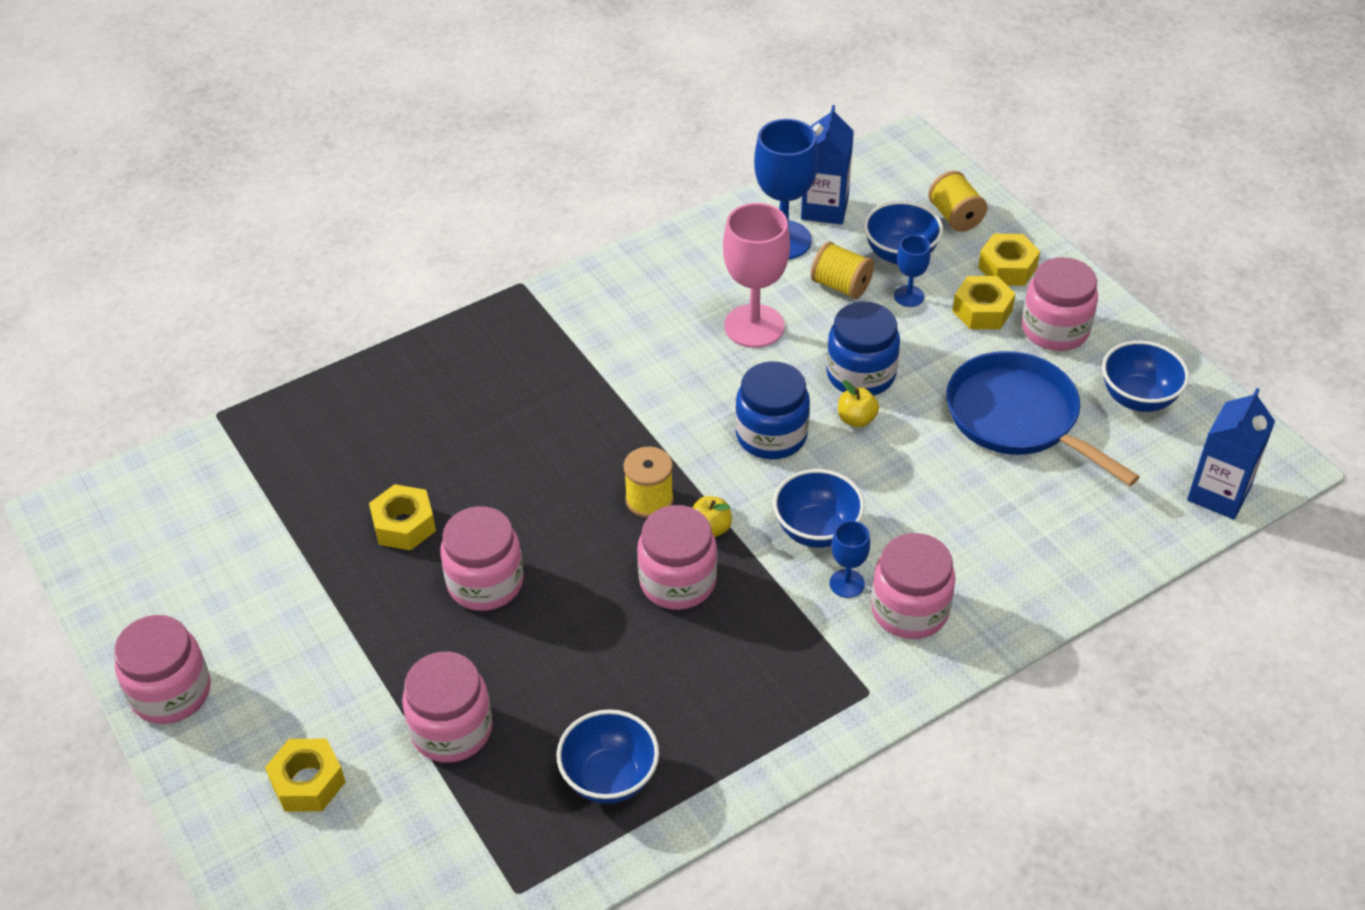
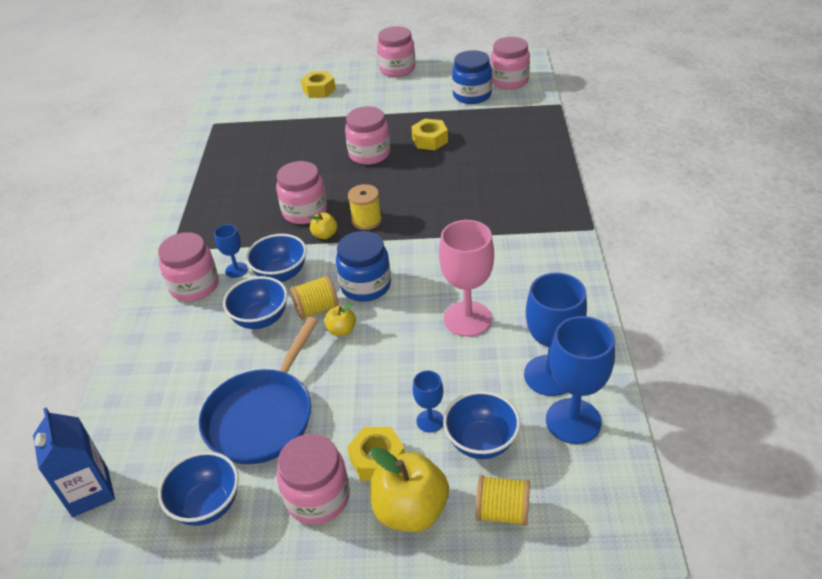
camera: 125 degrees right, 5 degrees down
pink jar [402,652,492,763] -> pink jar moved to [490,37,530,89]
blue bowl [556,709,659,804] -> blue bowl moved to [223,276,288,329]
blue carton [801,105,854,225] -> blue goblet [546,316,615,444]
yellow spool [811,242,874,299] -> yellow spool moved to [290,275,339,320]
blue jar [826,302,900,396] -> blue jar moved to [452,50,492,104]
blue pan [946,351,1140,486] -> blue pan turned 120 degrees clockwise [199,317,318,464]
yellow nut [978,234,1040,286] -> yellow apple [370,447,449,532]

